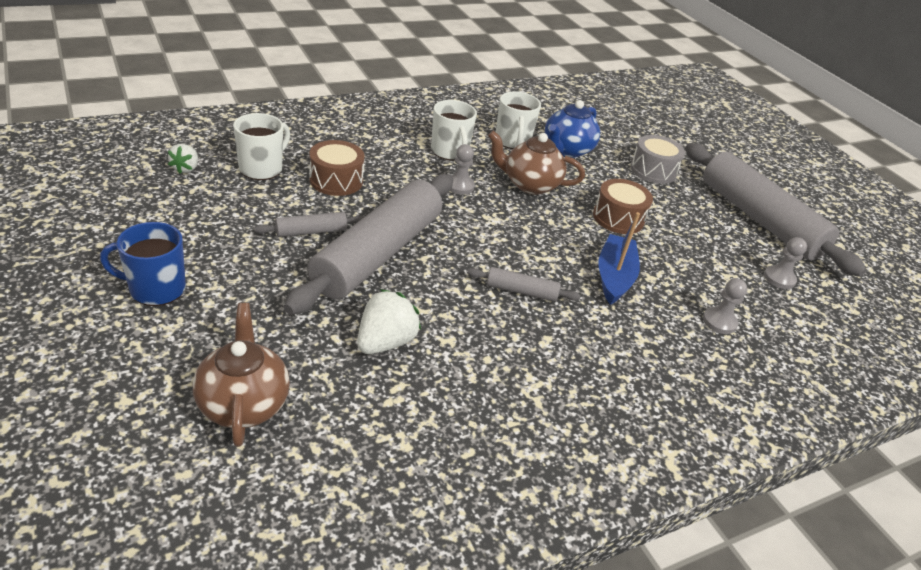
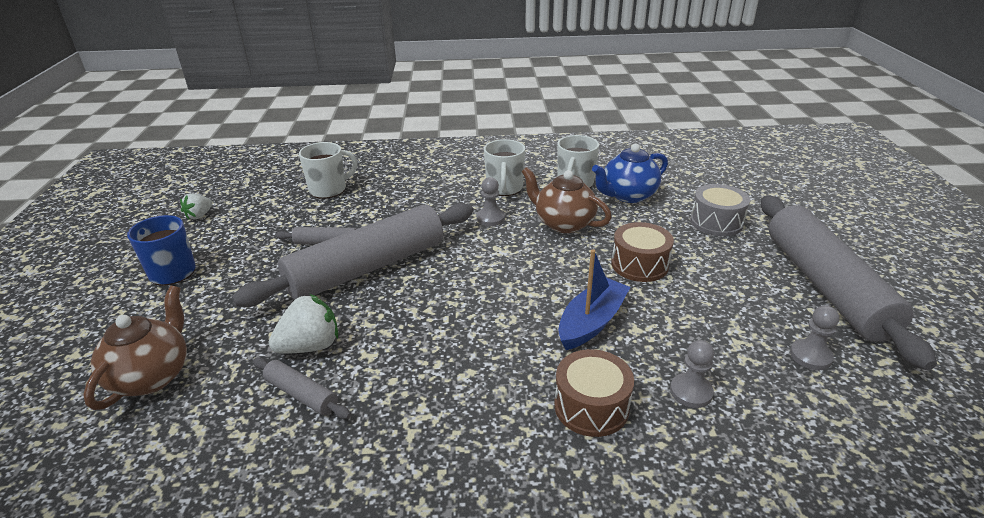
camera: 30 degrees right, 5 degrees down
white strawberry [168,144,198,174] -> white strawberry moved to [180,193,213,220]
brown drum [309,140,365,196] -> brown drum moved to [554,349,634,437]
grey rolling pin [467,267,581,302] -> grey rolling pin moved to [253,357,351,419]

